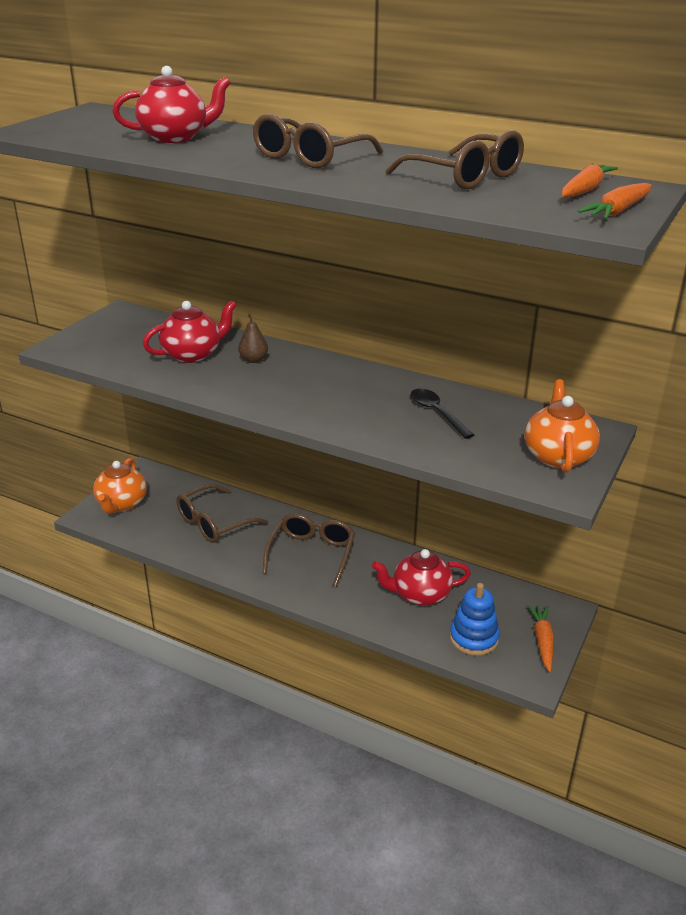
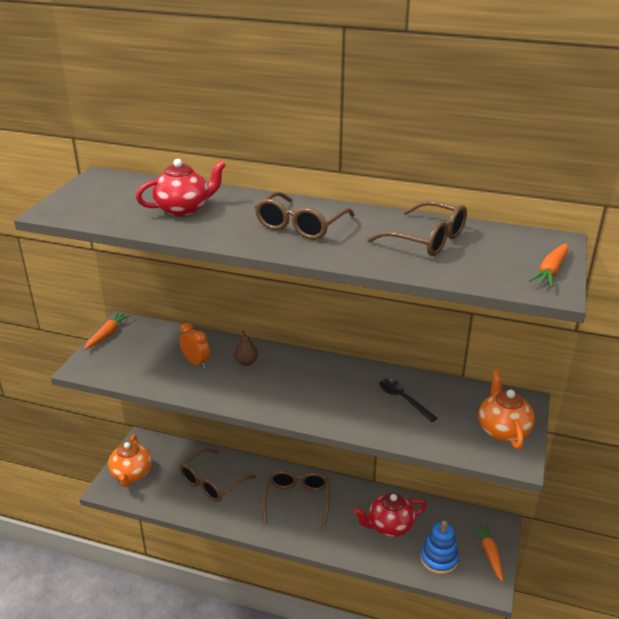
camera: 10 degrees left, 0 degrees up
red teapot [143,300,236,363] -> orange clock [180,323,210,368]
orange carrot [562,163,618,198] -> orange carrot moved to [84,312,131,350]

